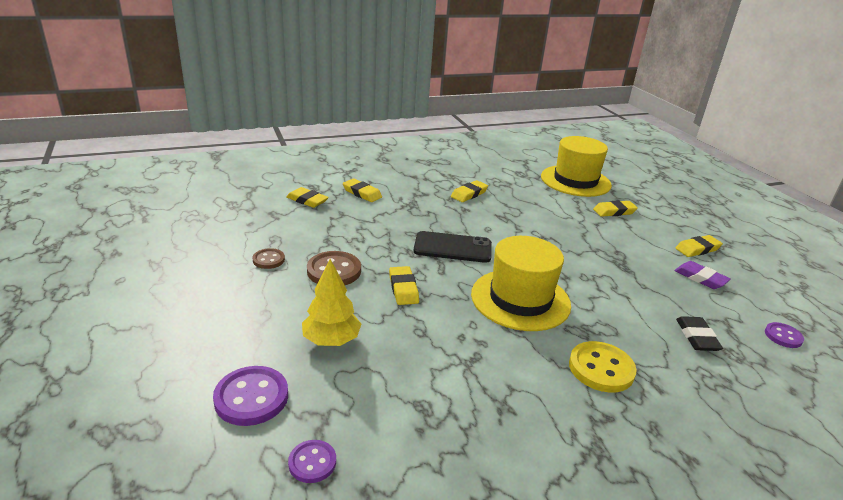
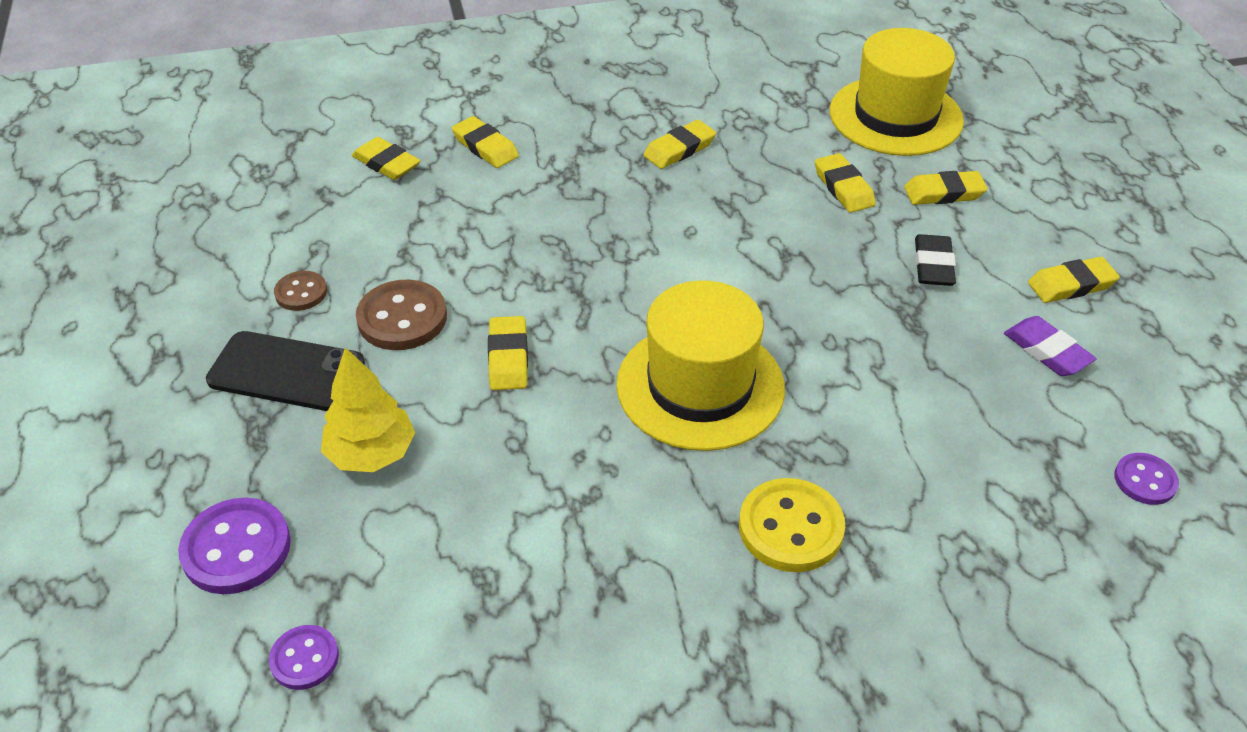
camera: 10 degrees right, 15 degrees up
black phone [414,231,492,263] -> black phone moved to [206,331,365,411]
black eraser [676,316,723,351] -> black eraser moved to [915,234,956,286]
none -> yellow eraser [815,153,876,213]

